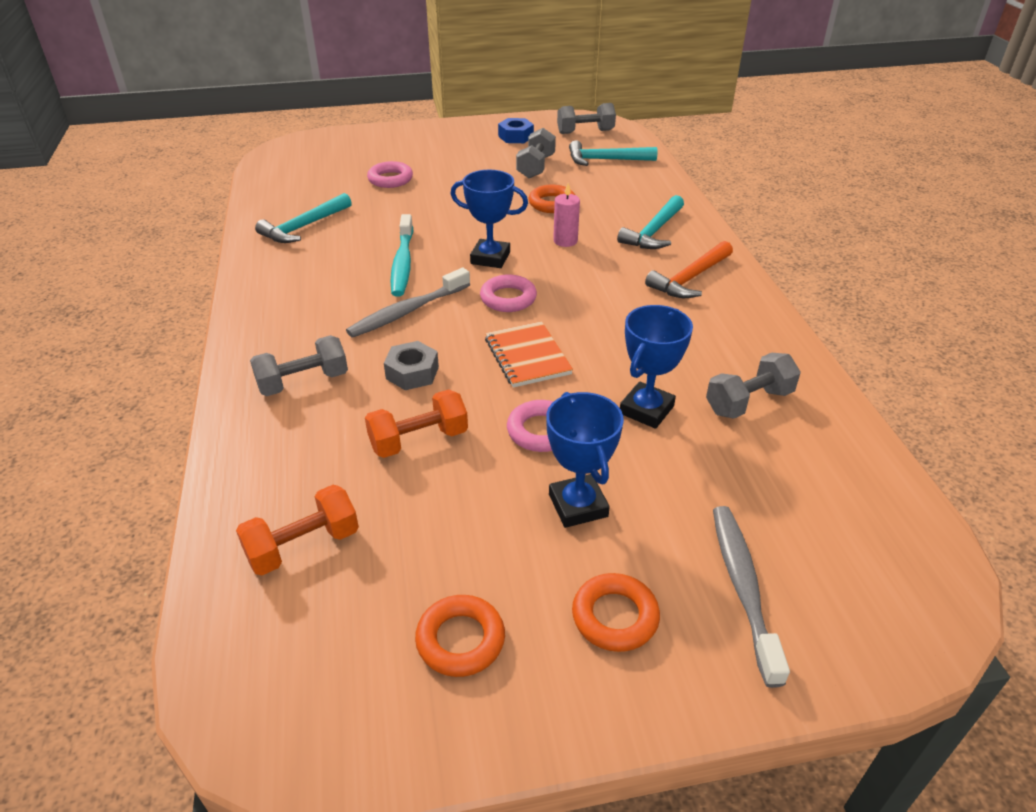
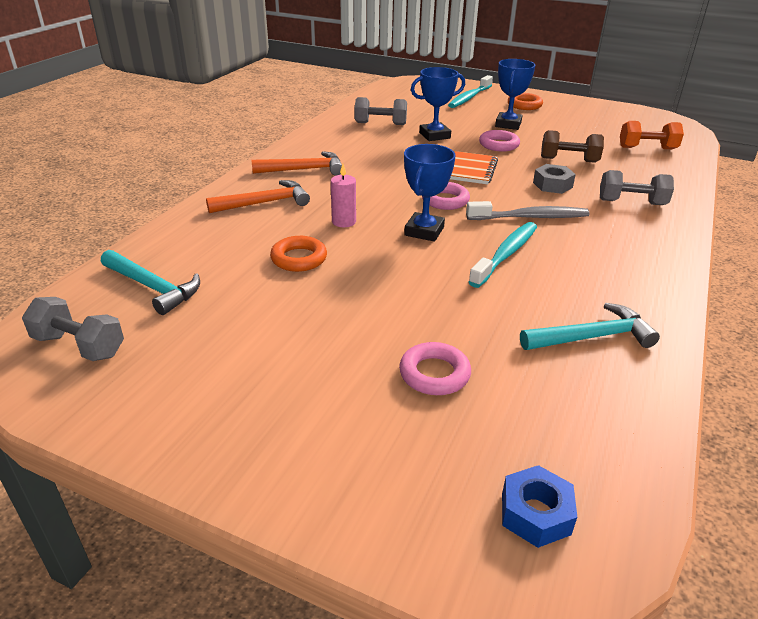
camera: 145 degrees left, 5 degrees down
orange dumbbell [365,389,468,458] -> brown dumbbell [541,130,604,163]
orange ring [415,595,505,677] -> none
blue trophy [451,170,528,268] -> blue trophy turned 60 degrees clockwise [404,144,456,242]
blue nut [498,118,534,143] -> blue nut moved to [502,465,577,548]
grey dumbbell [516,128,556,178] -> none
turquoise hammer [617,195,684,249] -> orange hammer [206,180,310,213]
grey toothbrush [713,506,790,688] -> turquoise toothbrush [448,75,493,108]

